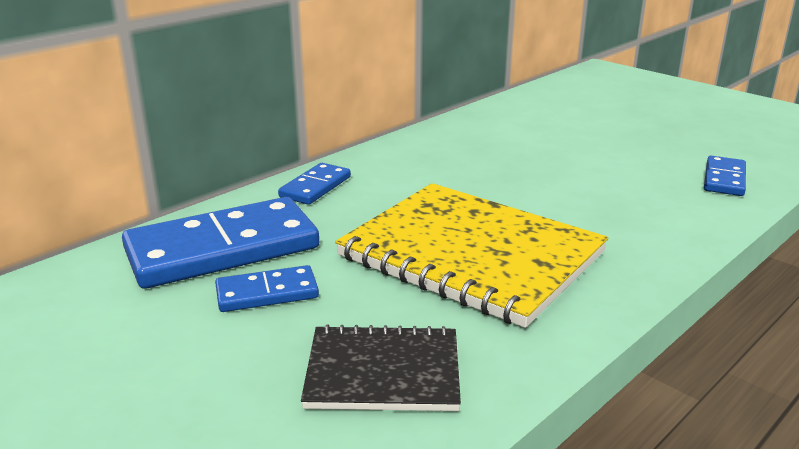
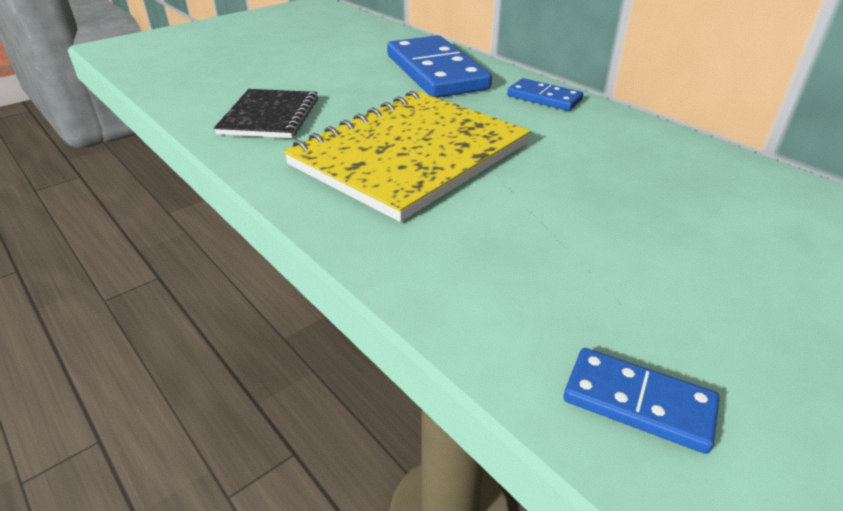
camera: 95 degrees right, 10 degrees up
blue domino [215,265,319,312] -> none

